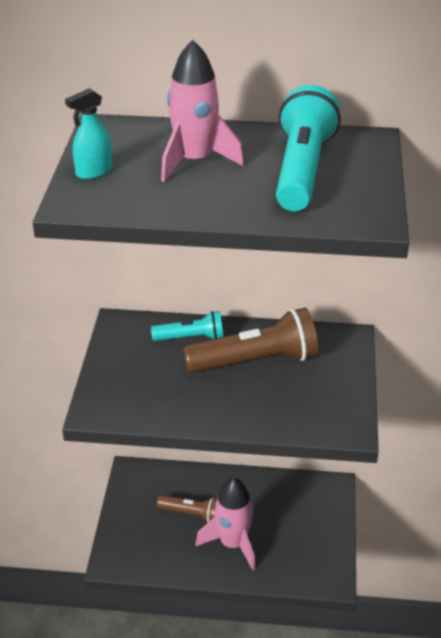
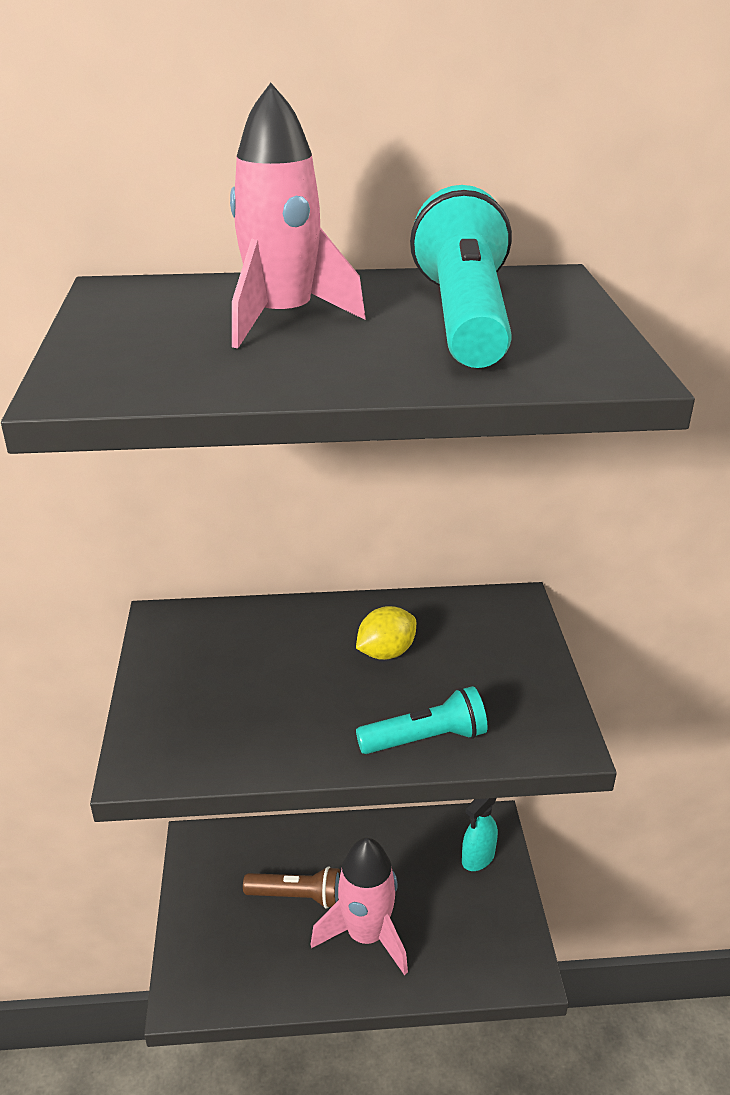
camera: 10 degrees left, 5 degrees down
turquoise spray bottle [65,88,112,179] -> turquoise spray bottle moved to [462,798,498,871]
turquoise flashlight [151,311,223,341] -> turquoise flashlight moved to [356,686,487,754]
brown flashlight [183,308,318,373] -> yellow lemon [356,606,416,660]

